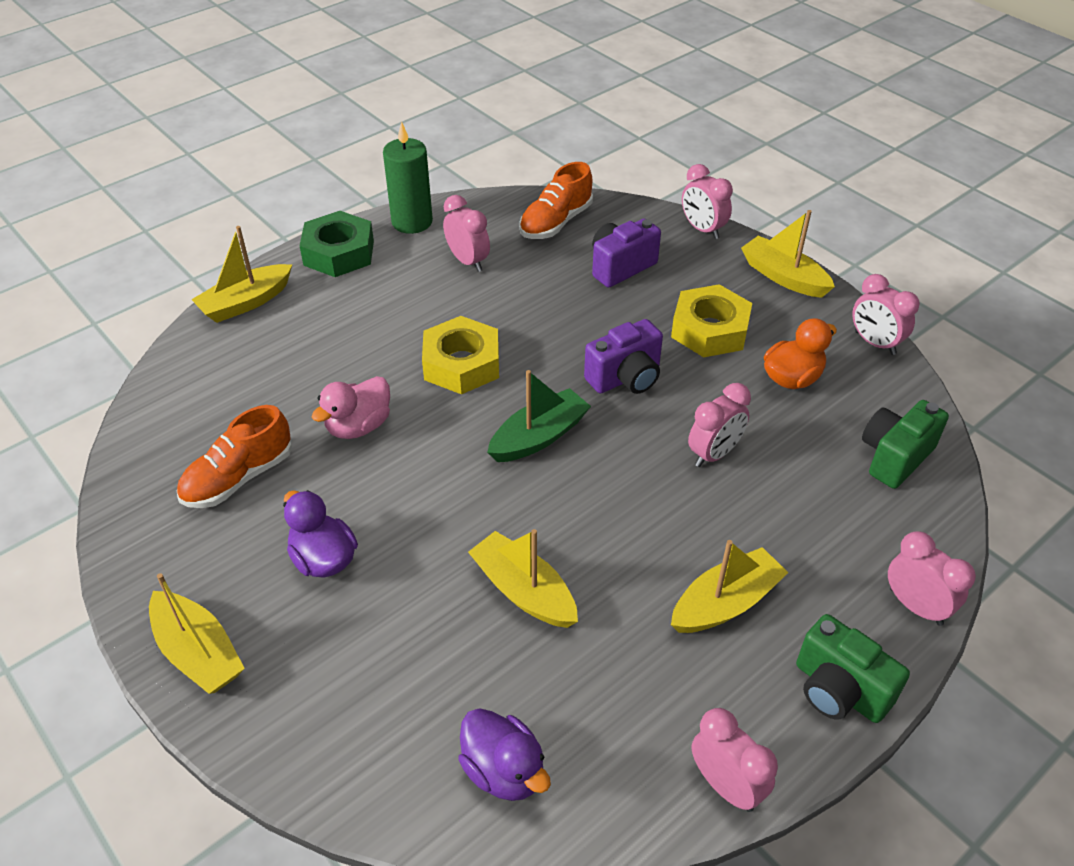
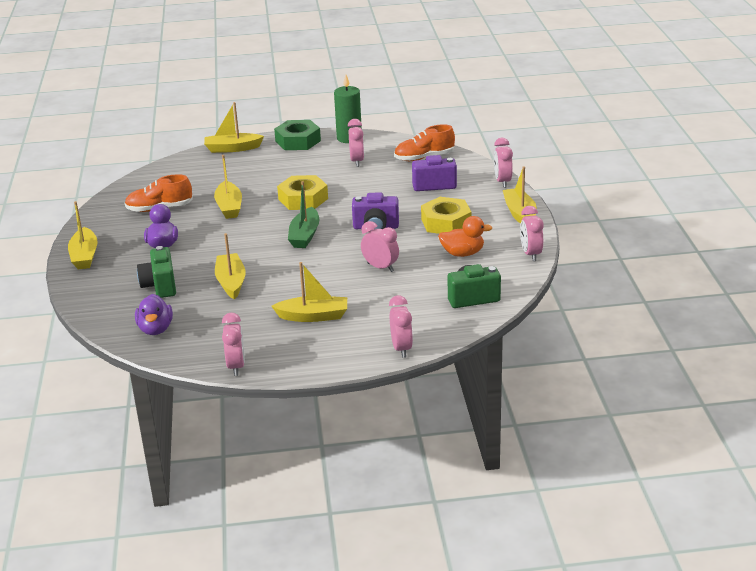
camera: 35 degrees right, 15 degrees down
pink duck [312,376,390,439] -> yellow boat [214,155,242,219]
green boat [487,370,591,462] -> green boat turned 105 degrees clockwise [288,181,319,248]
pink clock [688,383,751,467] -> pink clock turned 135 degrees counterclockwise [361,221,399,272]
green camera [796,614,910,723] -> green camera moved to [137,246,176,298]

